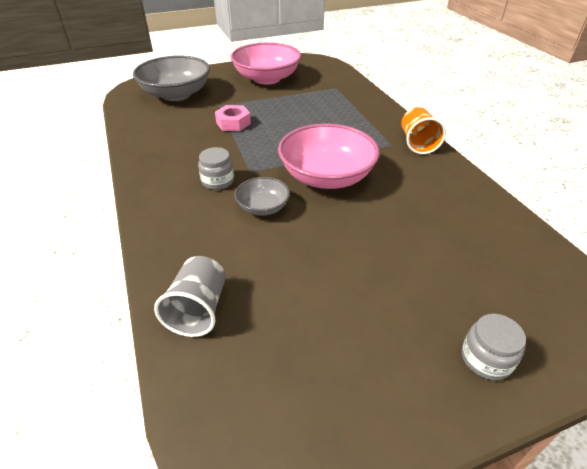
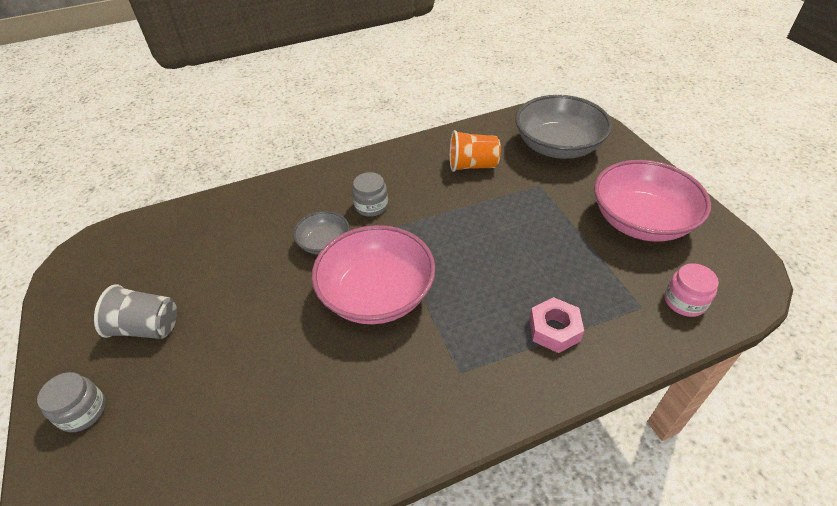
camera: 90 degrees right, 5 degrees up
grey cup [154,256,226,337] -> grey cup moved to [94,285,177,339]
pink nut [215,105,251,131] -> pink nut moved to [530,297,584,353]
orange cup [402,107,446,154] -> orange cup moved to [450,130,501,172]
none -> pink jar [665,263,719,317]

